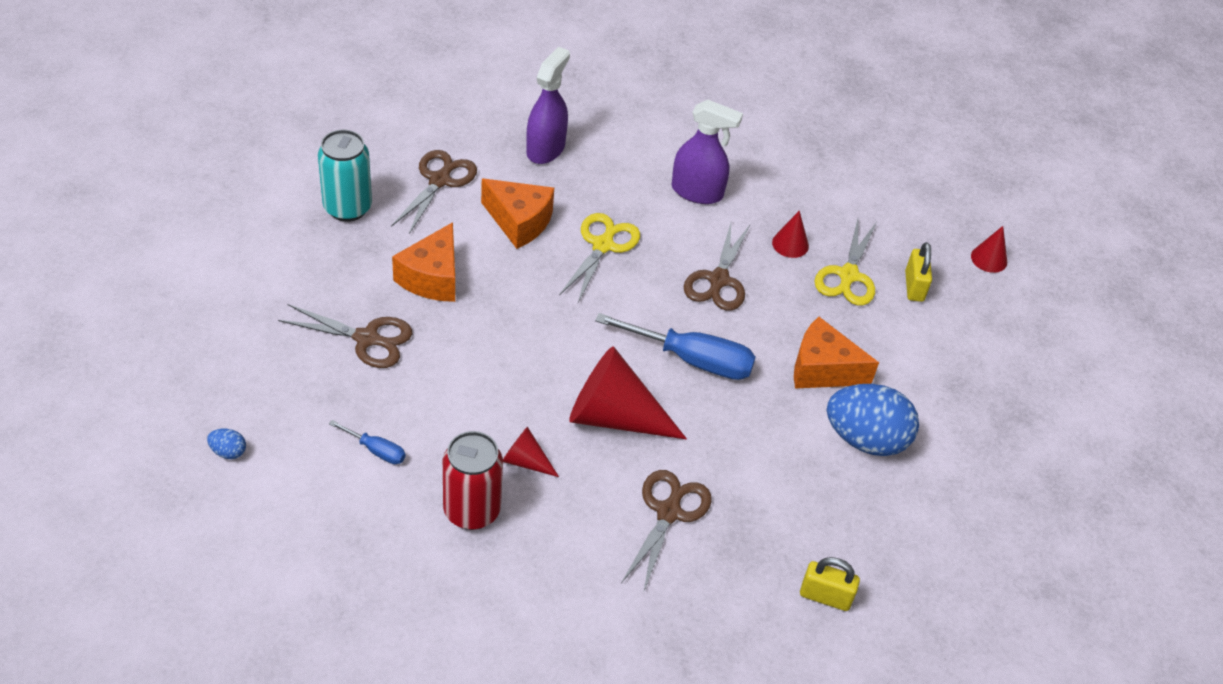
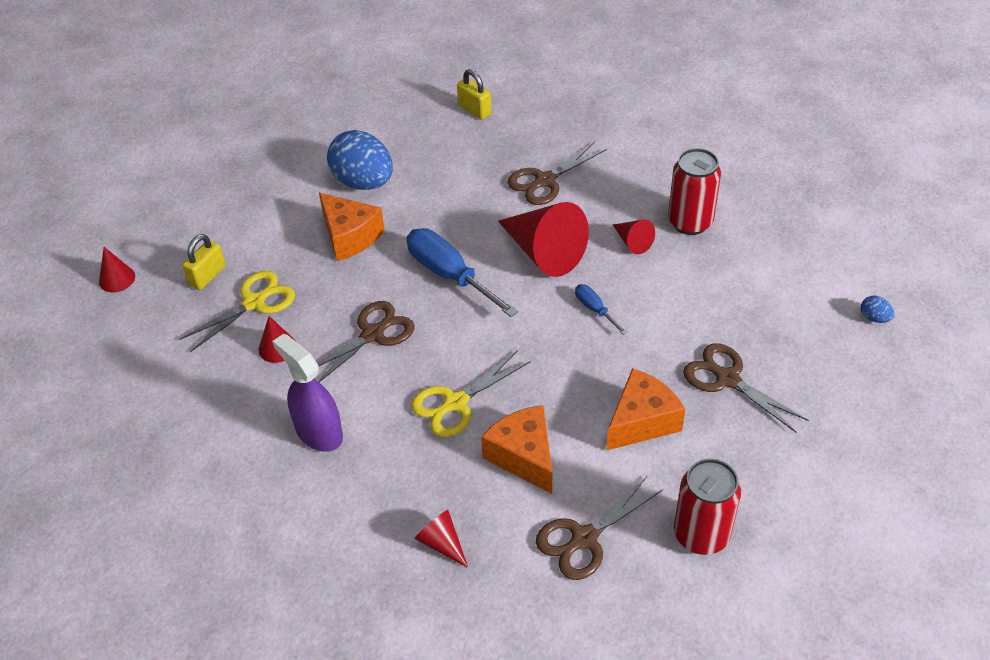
camera: 145 degrees left, 0 degrees up
turquoise can [318,130,372,222] -> red can [674,458,741,555]
blue screwdriver [329,420,406,464] -> blue screwdriver moved to [575,284,627,335]
purple spray bottle [526,47,570,164] -> red cone [414,510,468,568]

